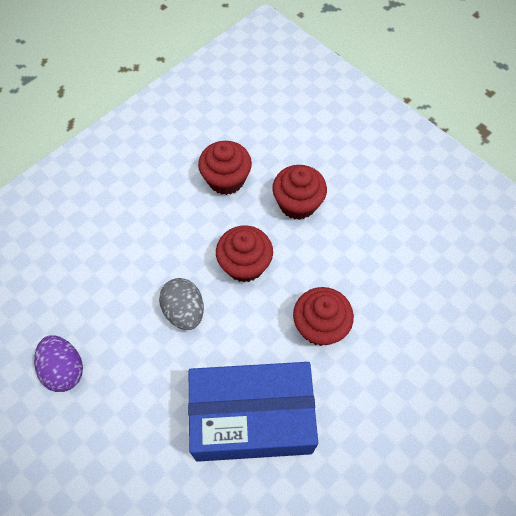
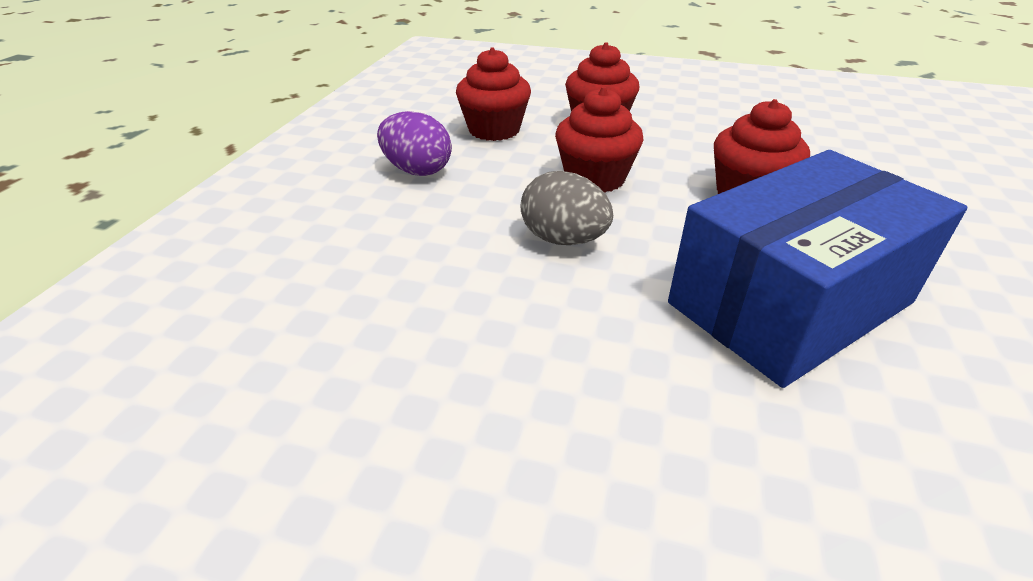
camera: 30 degrees left, 25 degrees down
purple egg [34,335,83,392] -> purple egg moved to [377,111,452,176]

